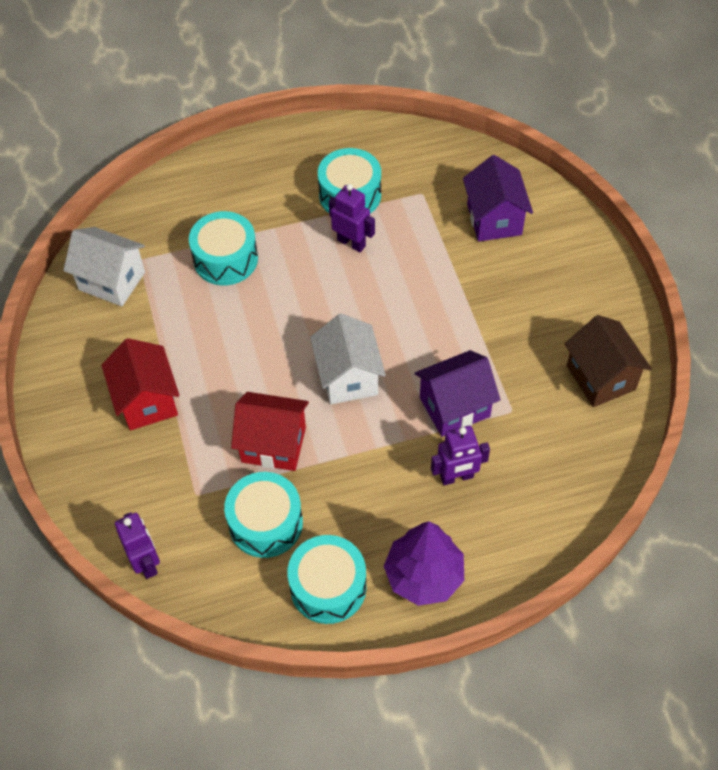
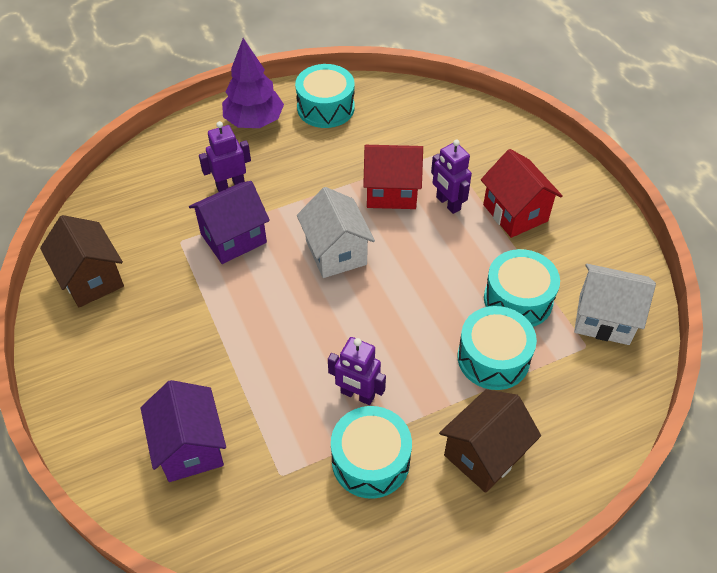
camera: 170 degrees right, 5 degrees down
purple robot [115,512,160,579] -> purple robot moved to [431,139,472,214]
turquoise drum [224,472,303,558] -> turquoise drum moved to [484,249,560,327]
none -> brown house [439,389,541,493]

